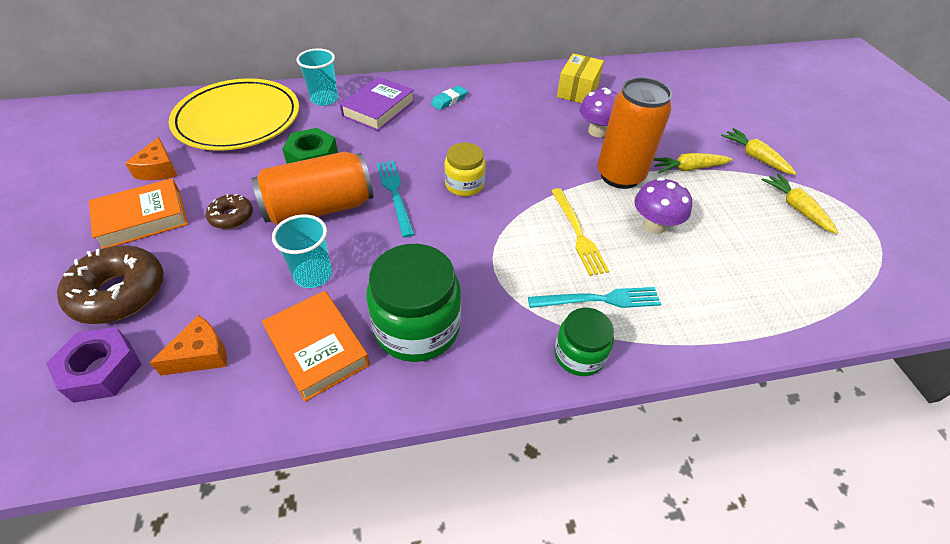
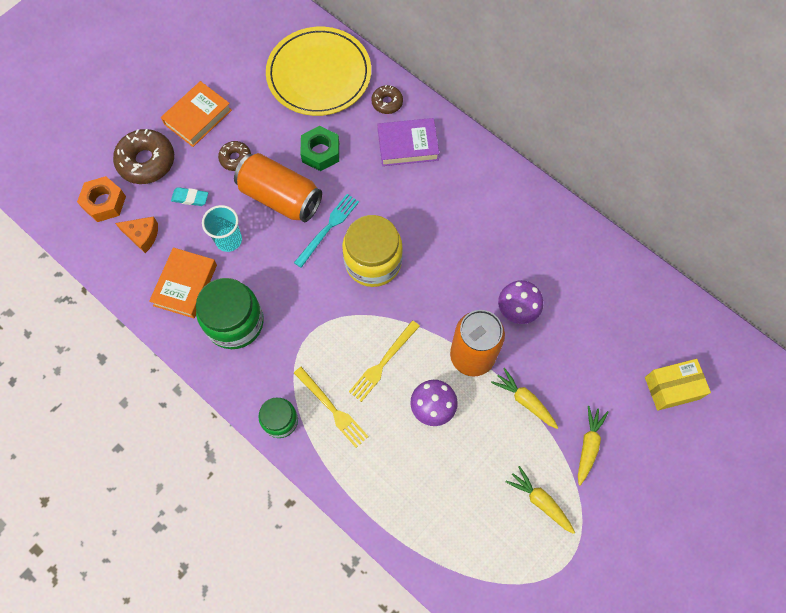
camera: 55 degrees right, 20 degrees up
purple nut [46,327,142,403] -> orange nut [77,176,126,222]
orange book [89,178,188,249] -> orange book turned 75 degrees counterclockwise [161,81,232,147]
orange cheese [125,137,178,180] -> none
turquoise cup [297,48,338,106] -> brown donut [371,85,403,114]
turquoise eraser [431,86,468,110] -> turquoise eraser moved to [171,187,208,206]
yellow jar [444,143,486,196] -> yellow jar [342,215,403,287], size x1.71
turquoise fork [528,287,661,308] -> yellow fork [294,367,369,448]
yellow box [557,53,604,103] -> yellow box moved to [645,359,711,411]
yellow carrot [762,173,838,234] -> yellow carrot turned 75 degrees counterclockwise [506,466,575,534]

